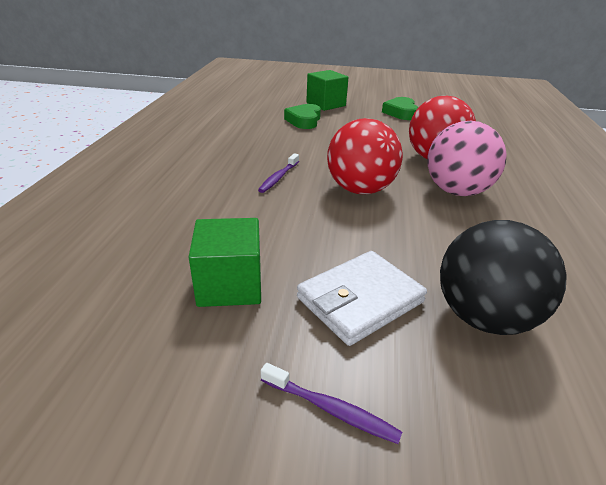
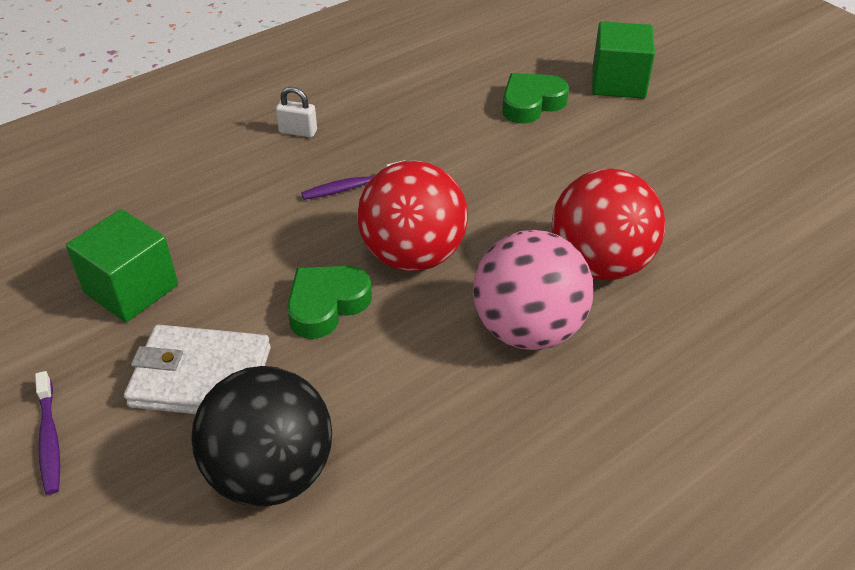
camera: 45 degrees right, 10 degrees up
green heart [382,97,418,120] -> green heart moved to [287,266,372,339]
none -> white padlock [276,87,317,137]

